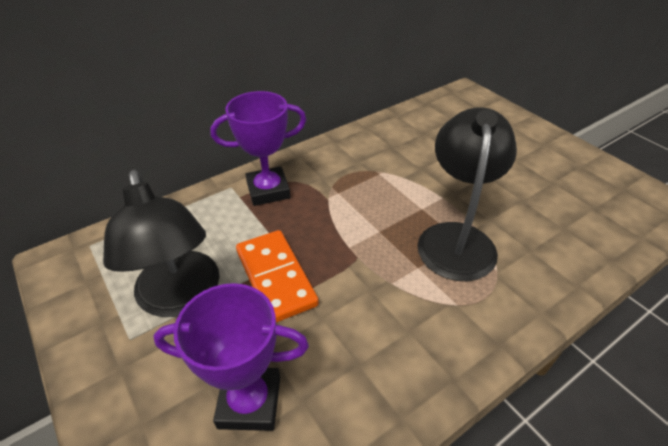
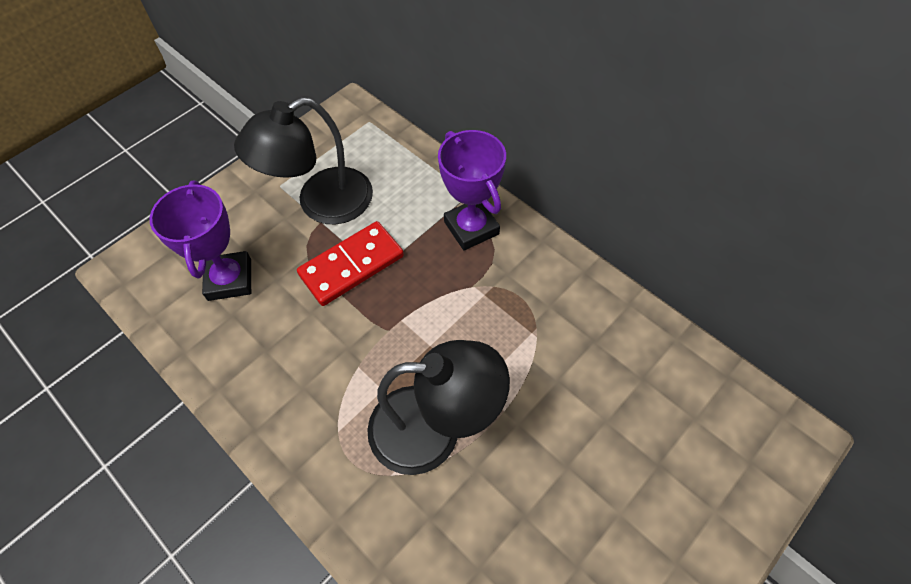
camera: 80 degrees right, 15 degrees up
orange domino [236,230,319,323] -> red domino [297,221,404,306]

